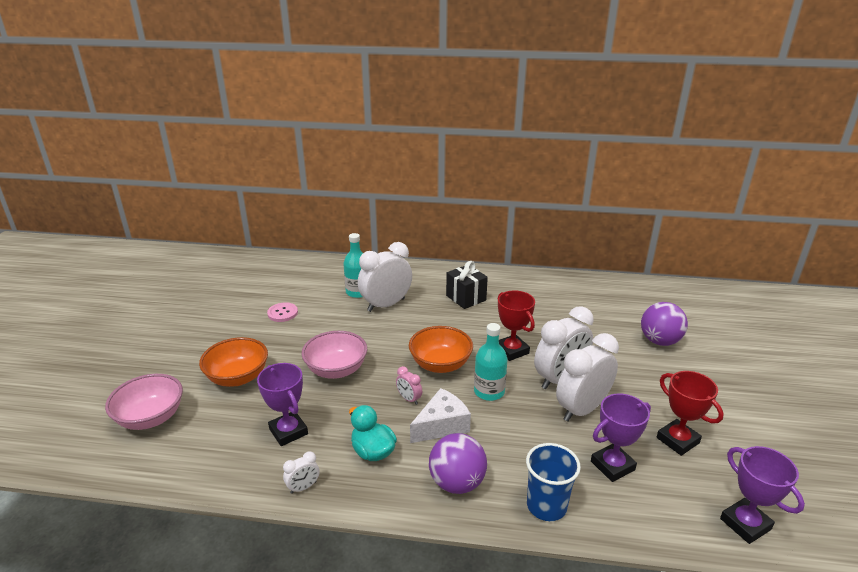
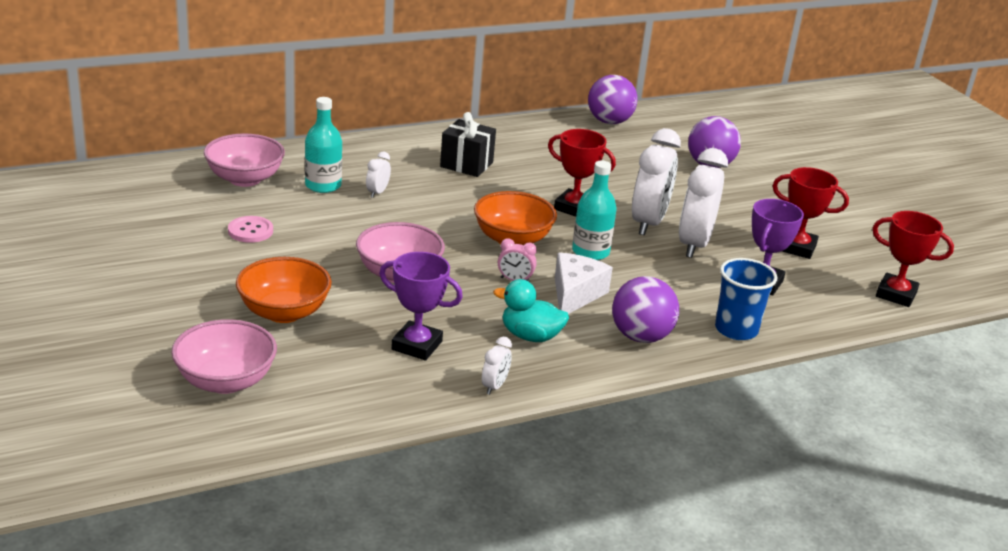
camera: 35 degrees left, 0 degrees up
white clock [358,242,412,312] -> white clock [366,152,391,198], size x0.44
purple trophy [720,446,805,544] -> red trophy [872,211,954,307]
none -> pink bowl [204,134,285,187]
none -> purple ball [588,75,638,124]

